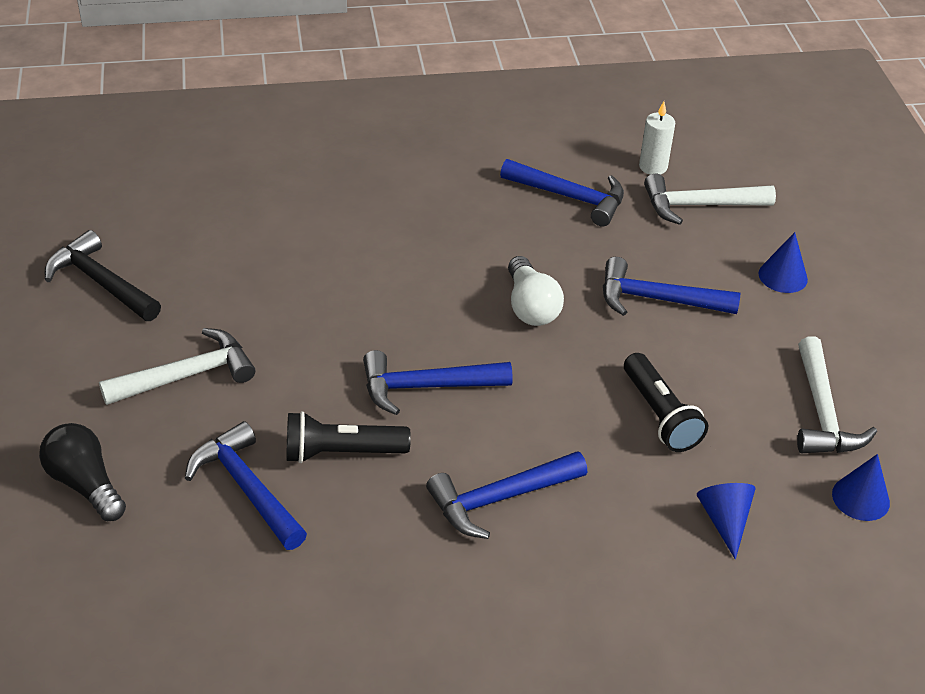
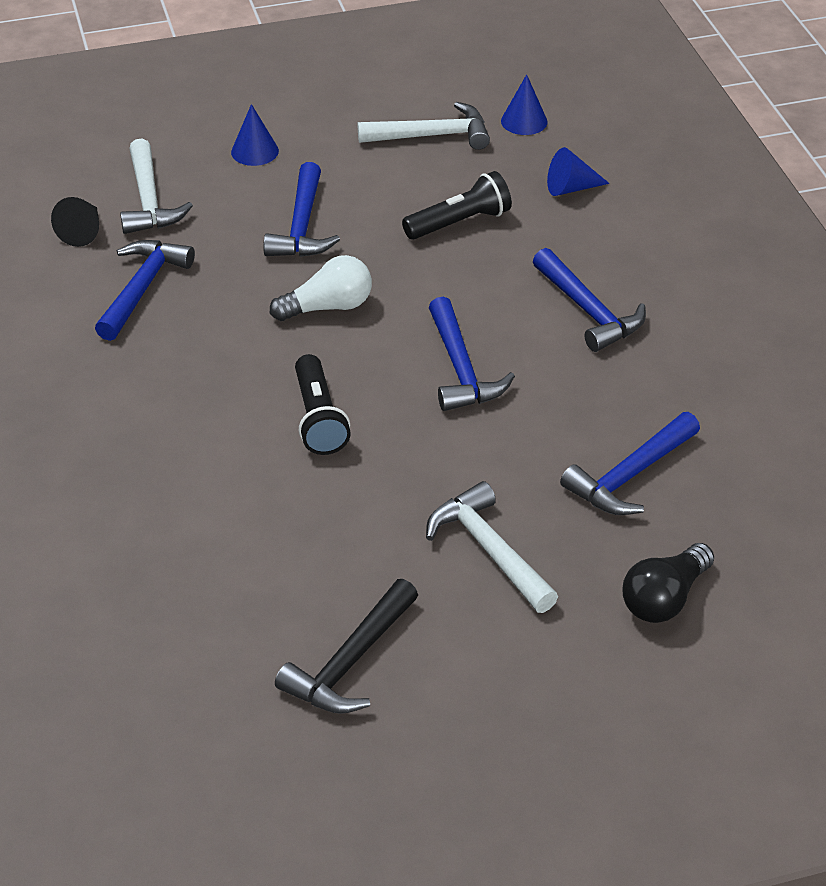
camera: 95 degrees left, 0 degrees up
black flashlight [287,411,411,463] -> black flashlight moved to [295,354,351,455]
white candle [639,101,675,175] -> black cone [51,197,99,247]

